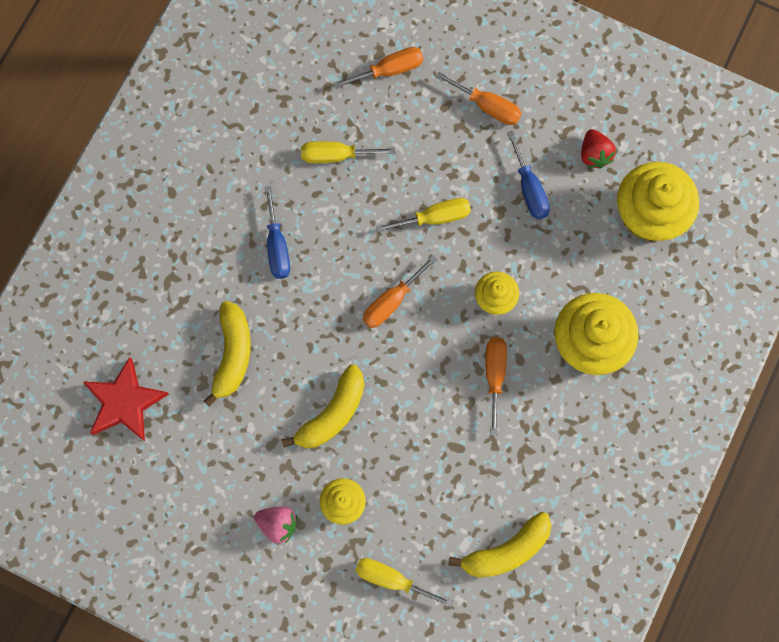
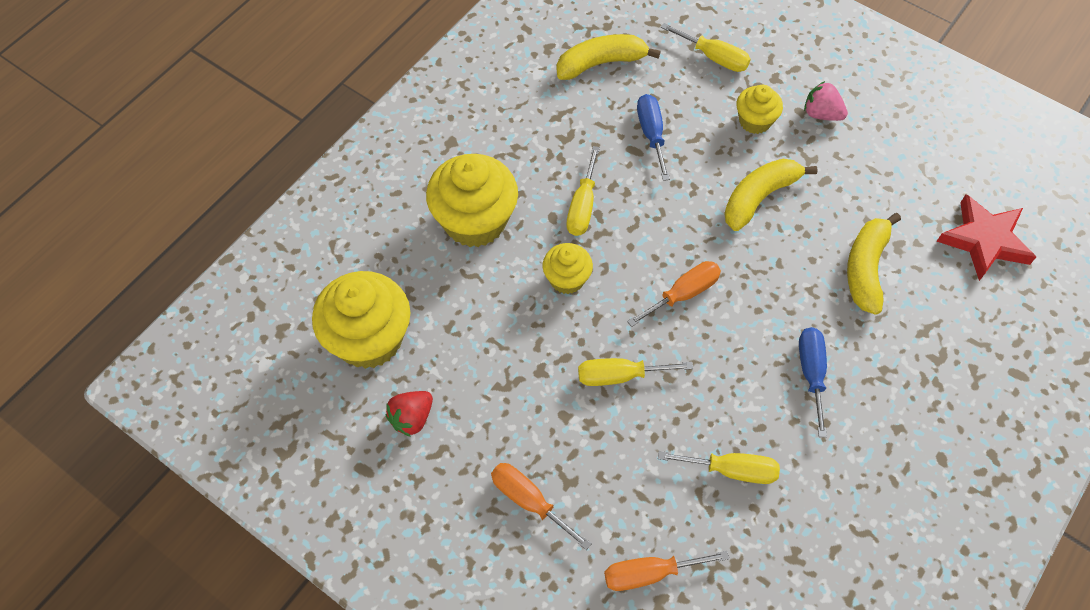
camera: 170 degrees left, 15 degrees down
orange screwdriver [486,337,507,436] -> yellow screwdriver [567,146,600,236]
blue screwdriver [507,131,550,219] -> blue screwdriver moved to [637,94,670,181]
red strawberry [581,129,616,169] -> red strawberry turned 135 degrees counterclockwise [386,391,433,437]

